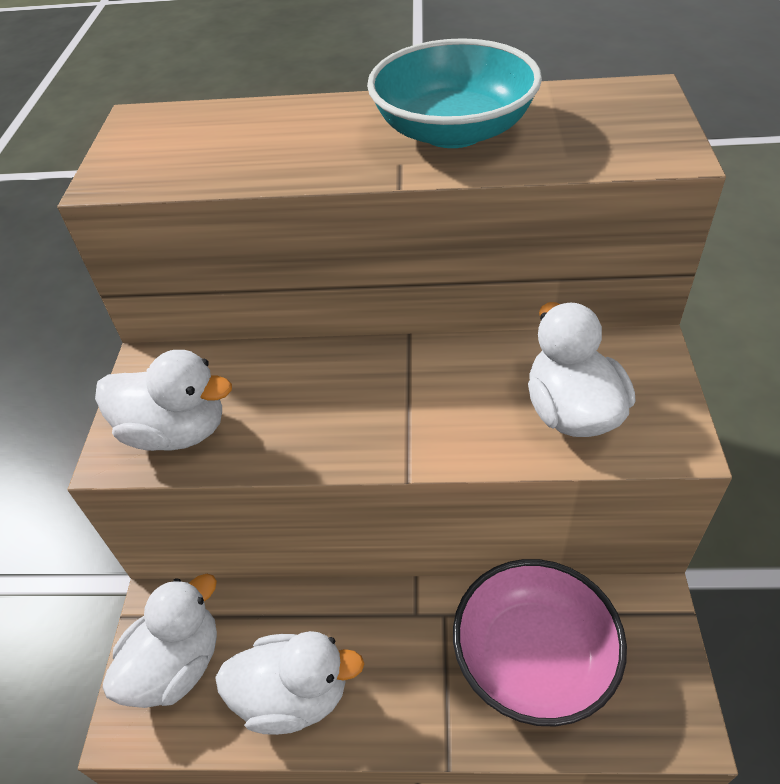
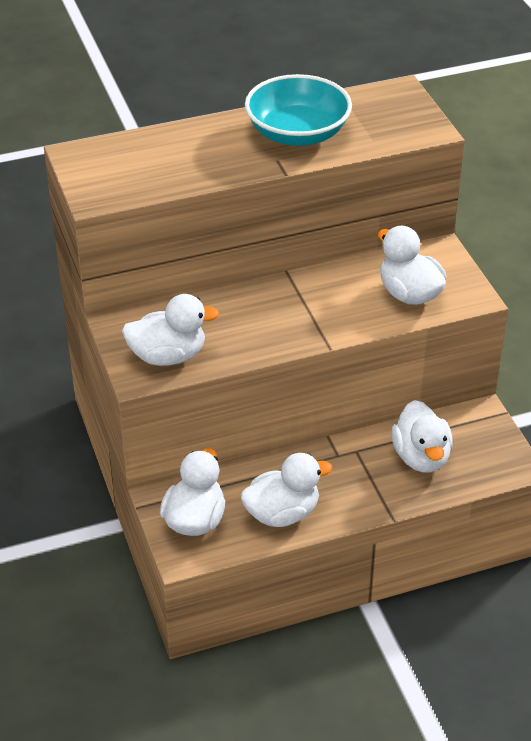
camera: 25 degrees left, 5 degrees down
pink bowl [453,559,627,727] -> white duck [391,400,453,473]

